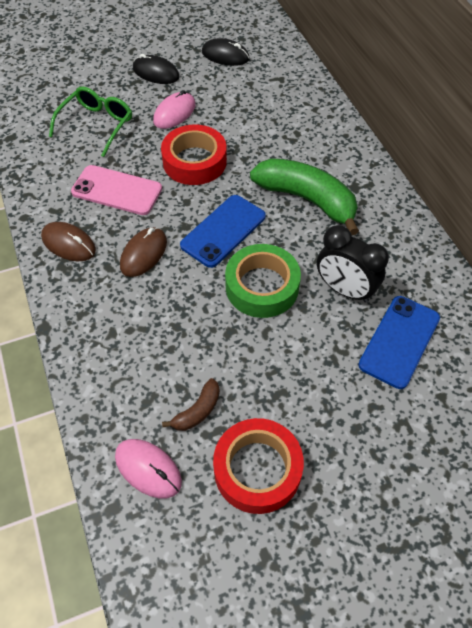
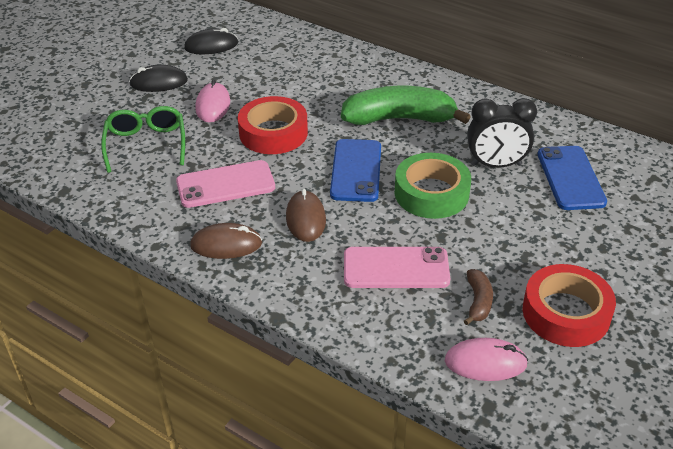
camera: 35 degrees left, 15 degrees down
none -> pink phone [344,247,450,288]

